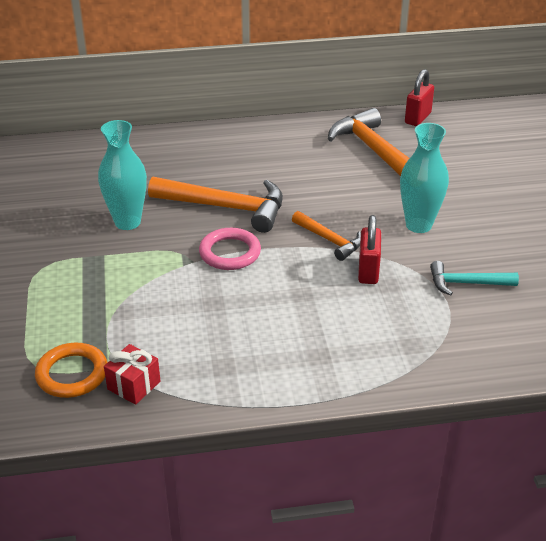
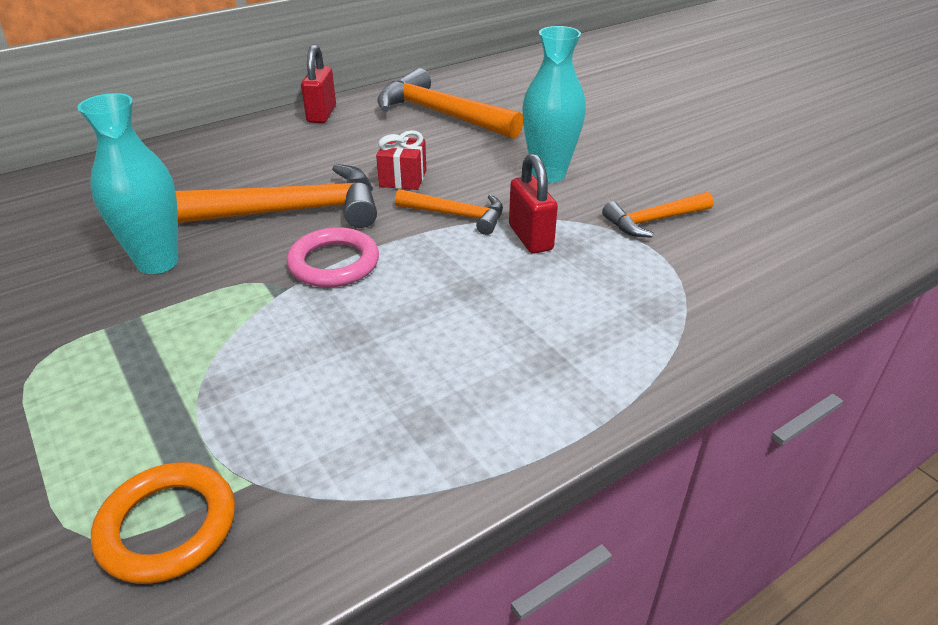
camera: 25 degrees left, 0 degrees up
red gift [104,344,160,405] -> red gift moved to [376,130,426,190]
red padlock [405,69,434,126] -> red padlock moved to [301,44,336,123]
turquoise hammer [430,261,519,296] -> orange hammer [602,192,713,238]

